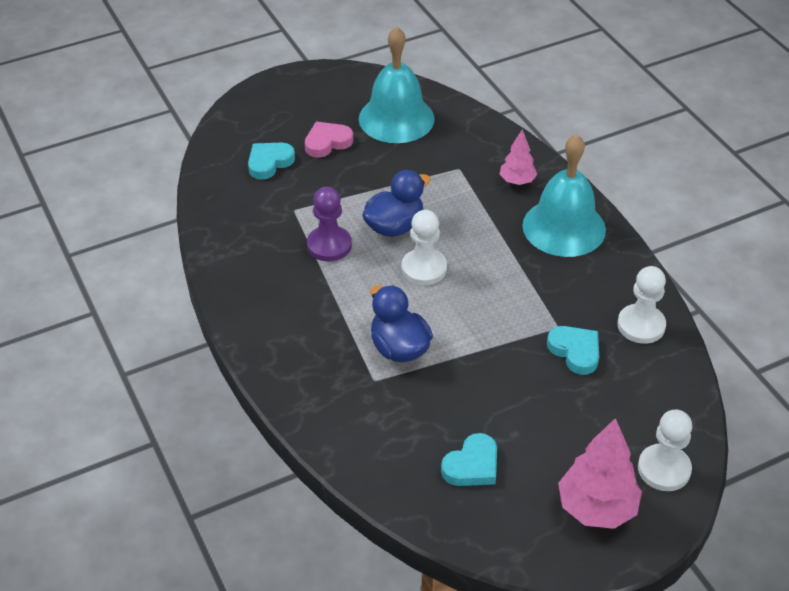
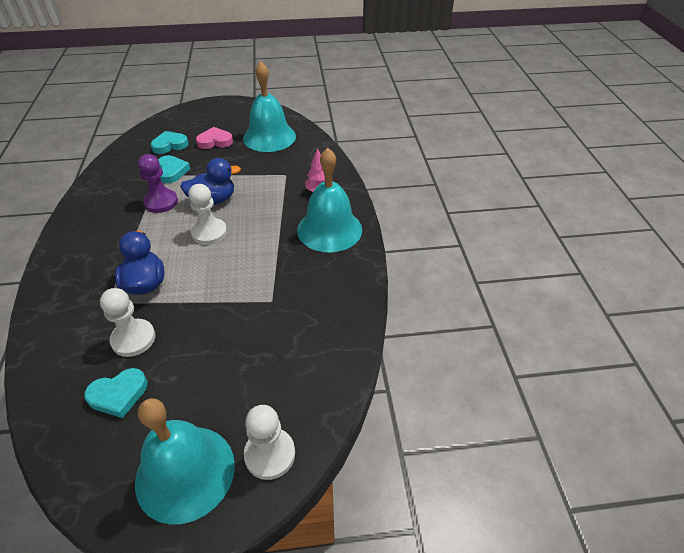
camera: 20 degrees right, 0 degrees up
turquoise heart [547,326,599,375] -> turquoise heart moved to [158,155,190,183]
pink tree [558,418,642,529] -> turquoise bell [135,398,235,525]
white pawn [617,266,666,344] -> white pawn moved to [100,288,156,357]

